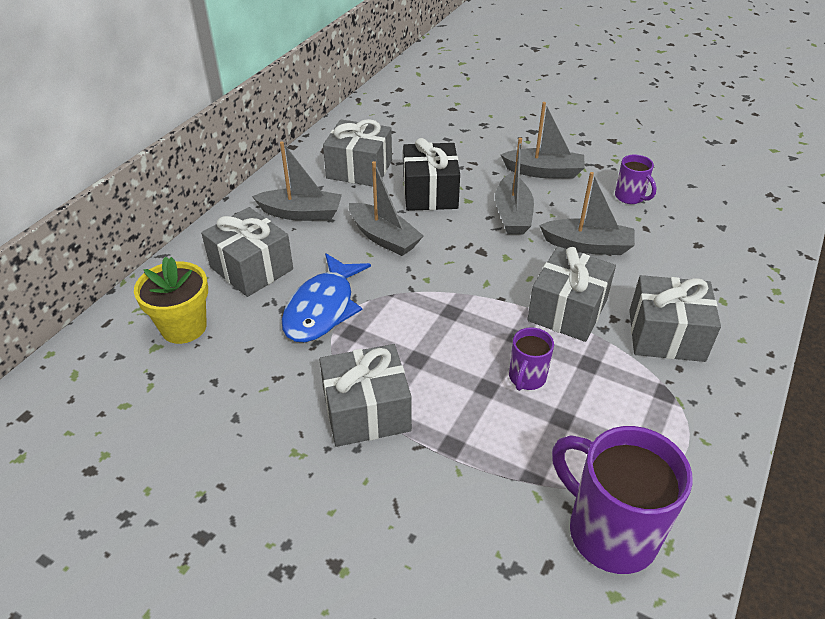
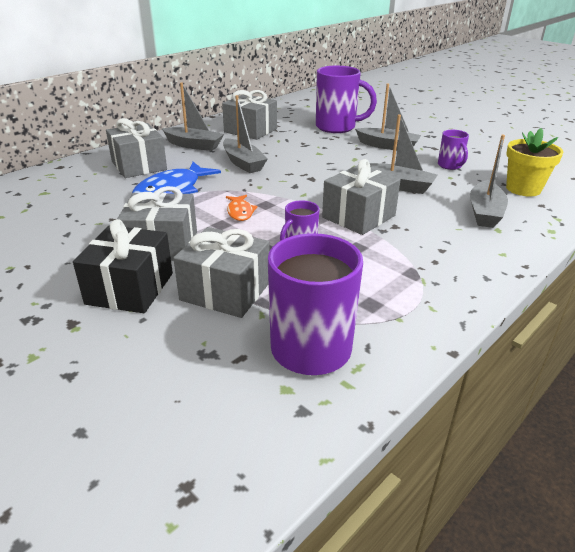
camera: 15 degrees right, 10 degrees down
yellow flower pot [134,257,208,344] -> yellow flower pot moved to [506,128,563,197]
black gift [403,138,460,211] -> black gift moved to [73,219,173,313]
grey boat [495,138,534,235] -> grey boat moved to [470,135,508,228]
grey gift [629,275,721,362] -> grey gift moved to [173,227,269,318]
none -> orange fish [226,195,257,221]
none -> purple mug [316,66,377,133]

